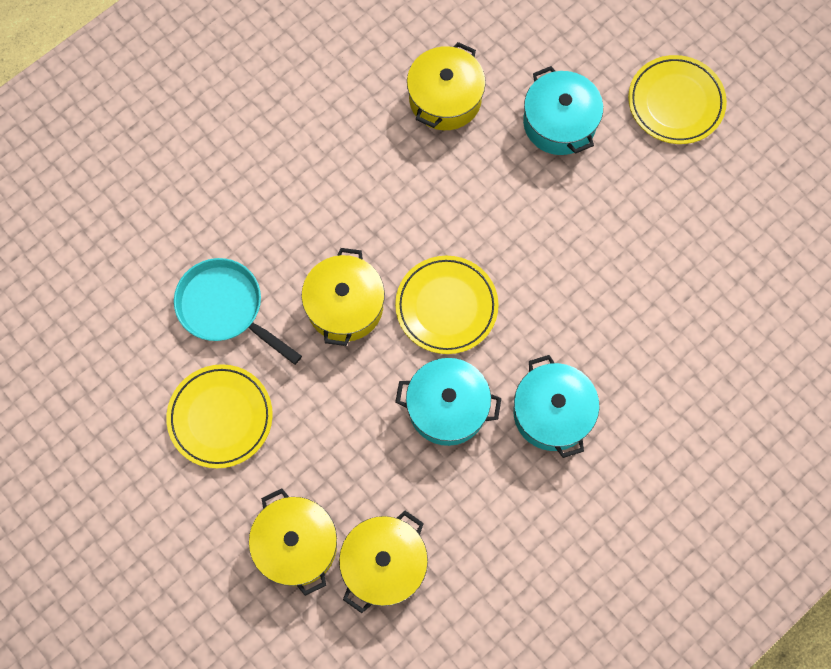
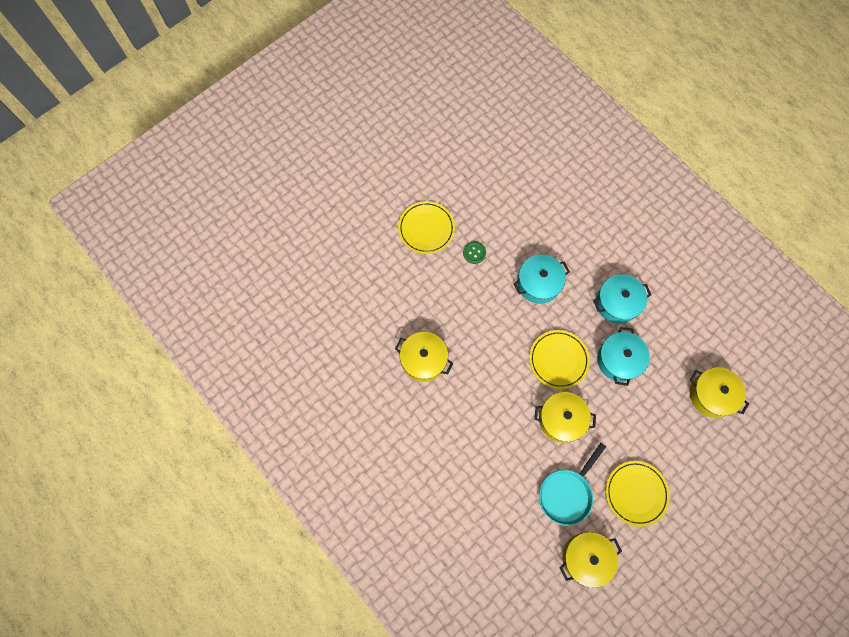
camera: 90 degrees left, 0 degrees up
yellow pot [249,489,337,596] -> yellow pot moved to [560,532,622,588]
turquoise pot [523,66,603,155] -> turquoise pot moved to [514,255,570,304]
none -> green button [463,241,486,264]

